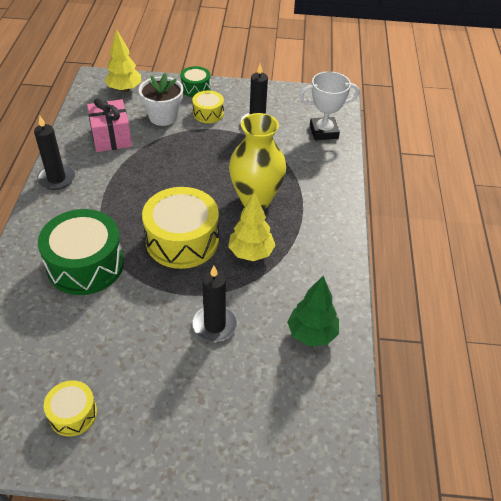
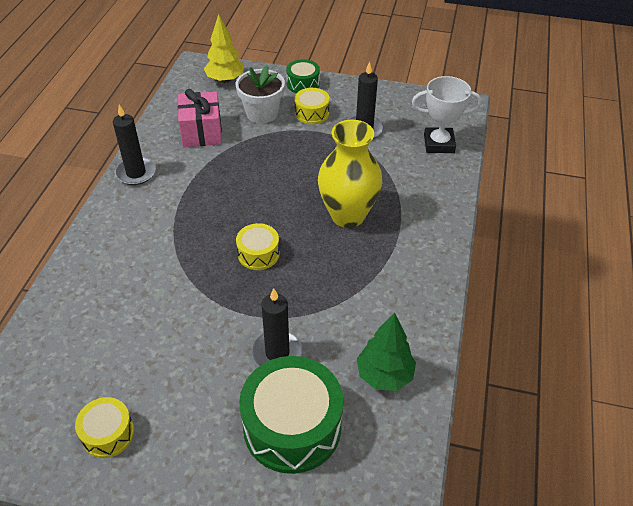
camera: 10 degrees right, 0 degrees up
green drum [38,209,124,295] -> green drum moved to [239,356,343,474]
yellow drum [142,187,219,269] -> yellow drum [236,223,280,270], size x0.52
yellow tree [228,192,276,261] -> none

